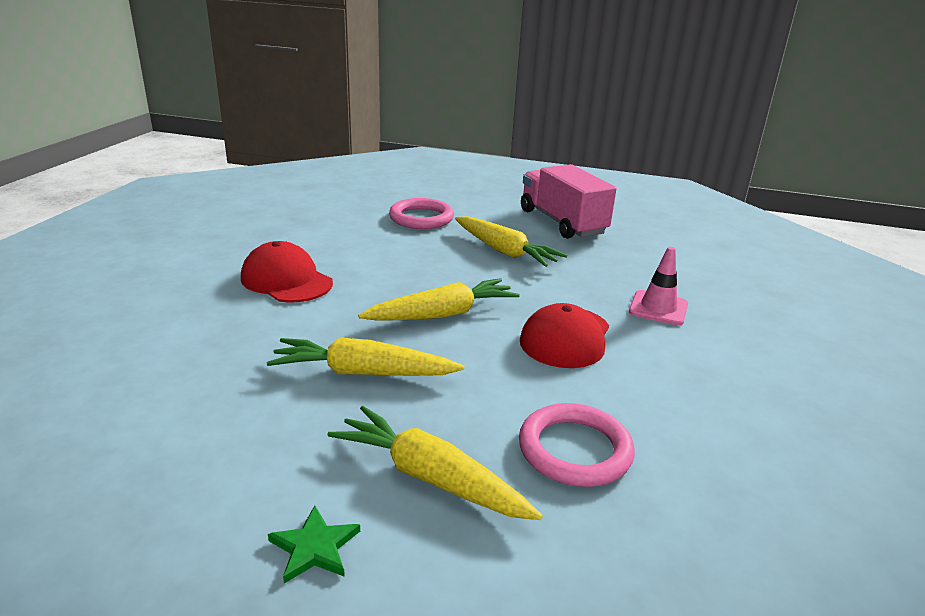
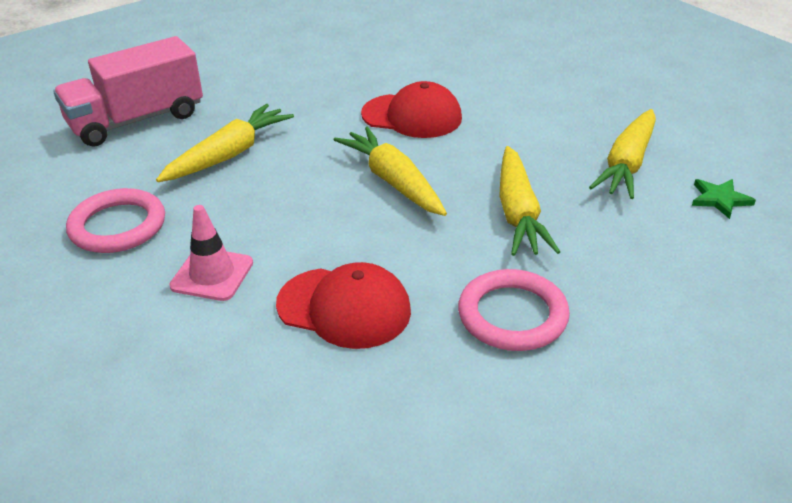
camera: 95 degrees left, 10 degrees up
red cap [241,241,333,303] -> red cap turned 105 degrees counterclockwise [276,262,411,349]
pink ring [519,403,635,487] -> pink ring moved to [458,269,570,351]
pink traffic cone [629,247,688,326] -> pink traffic cone moved to [169,205,253,301]

